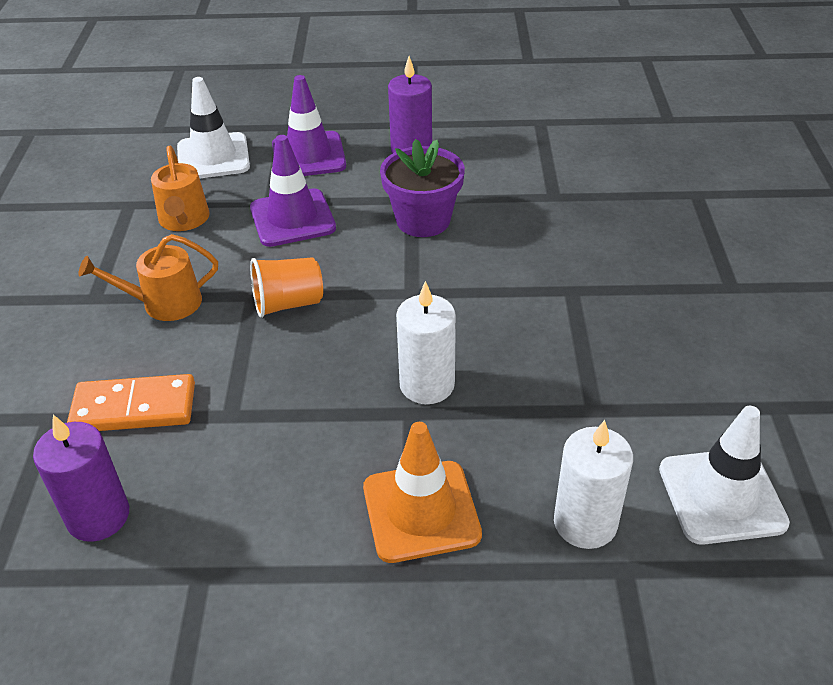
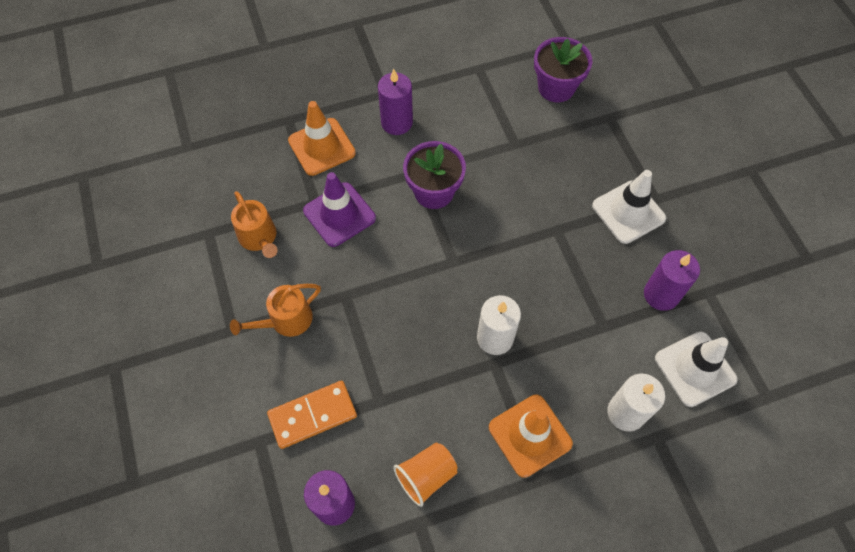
camera: 20 degrees left, 20 degrees up
white traffic cone [177,77,250,178] -> white traffic cone moved to [592,170,666,244]
orange cup [250,257,323,318] -> orange cup moved to [393,442,457,507]
purple traffic cone [272,75,346,176] -> orange traffic cone [288,101,356,176]
none -> purple flower pot [534,37,593,102]
none -> purple candle [644,250,700,311]

